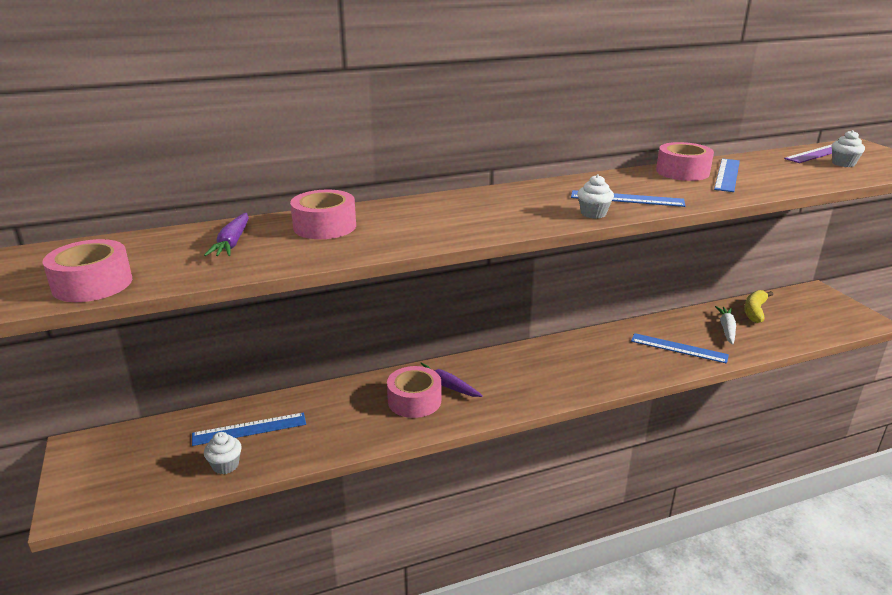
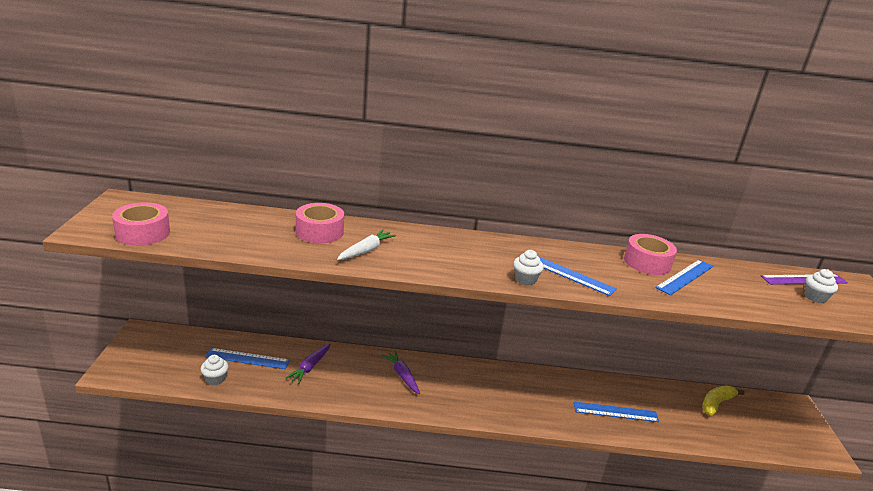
camera: 20 degrees right, 0 degrees up
purple carrot [204,213,249,256] -> purple carrot moved to [286,343,331,384]
pink tape [387,366,441,418] -> none
blue ruler [631,333,729,364] -> blue ruler turned 45 degrees counterclockwise [574,401,659,422]
white carrot [715,306,736,345] -> white carrot moved to [337,229,396,260]

